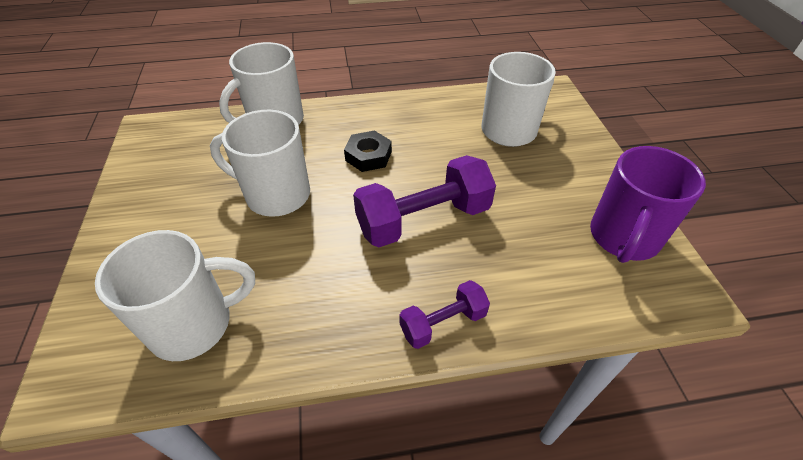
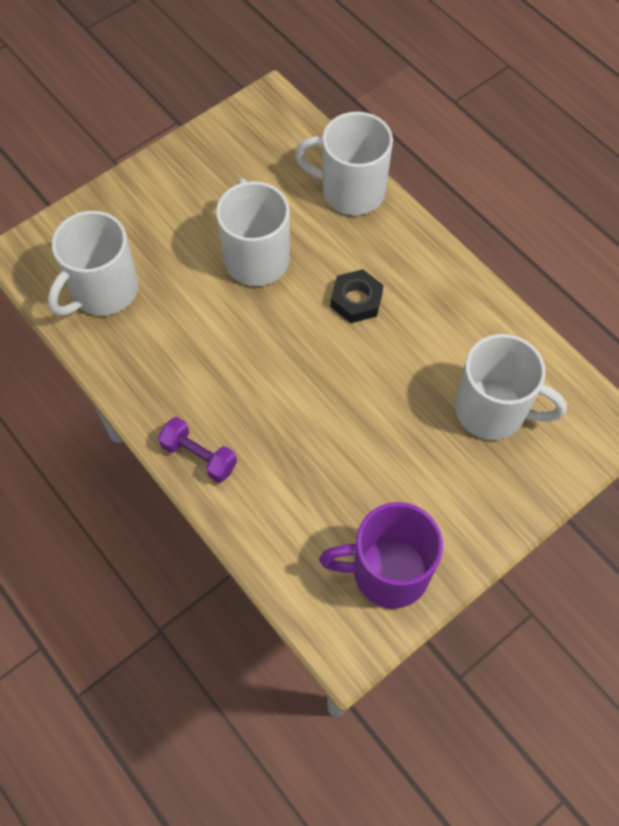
camera: 60 degrees right, 15 degrees up
white mug [95,230,255,361] -> white mug turned 90 degrees clockwise [48,211,138,316]
purple dumbbell [353,155,496,247] -> none

